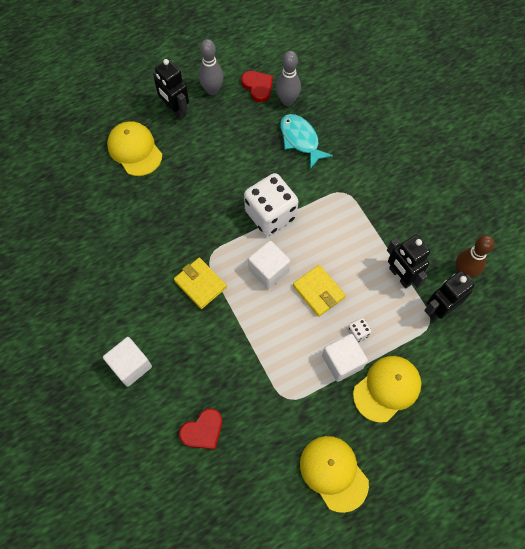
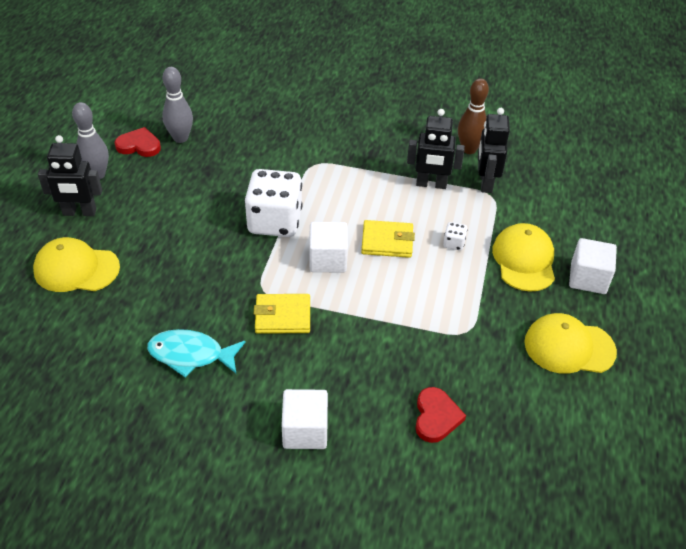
camera: 50 degrees left, 20 degrees down
turquoise fish [280,114,333,169] -> turquoise fish moved to [147,329,246,378]
white cube [322,334,368,382] -> white cube moved to [569,238,617,294]

